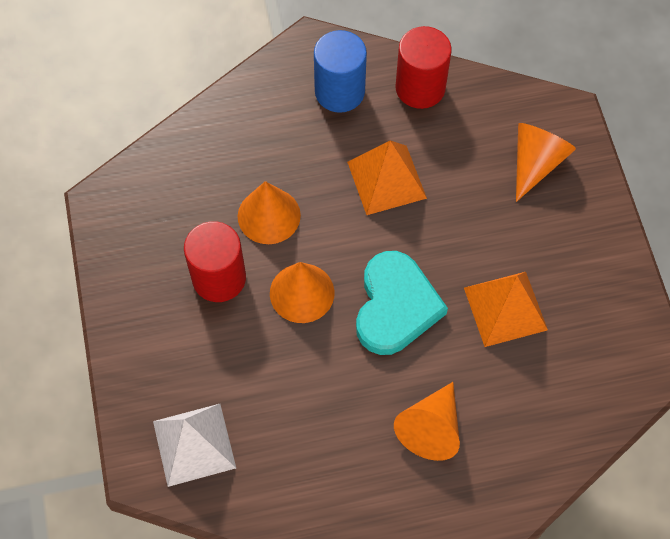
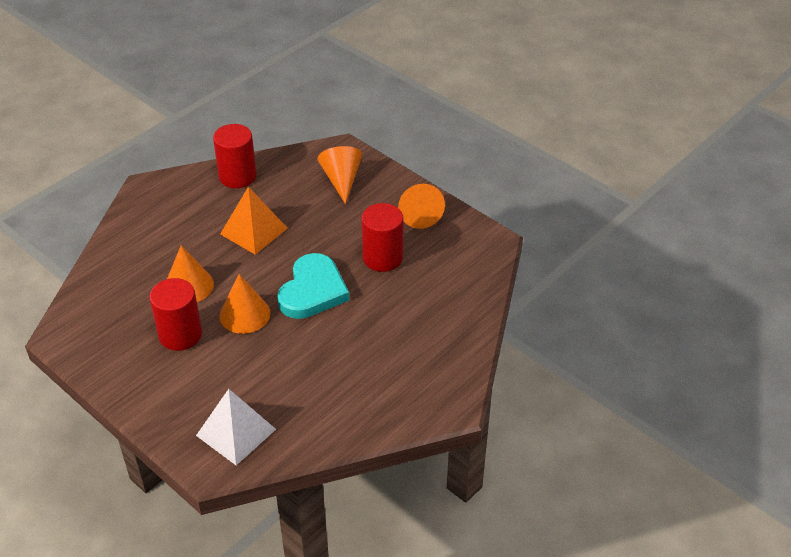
camera: 35 degrees left, 20 degrees down
blue cylinder [314,30,367,113] -> none
turquoise heart [356,251,448,355] -> turquoise heart turned 45 degrees clockwise [277,253,349,319]
orange cone [394,382,460,461] -> orange cone moved to [398,184,445,229]
orange pyramid [464,272,548,347] -> red cylinder [362,203,403,272]

